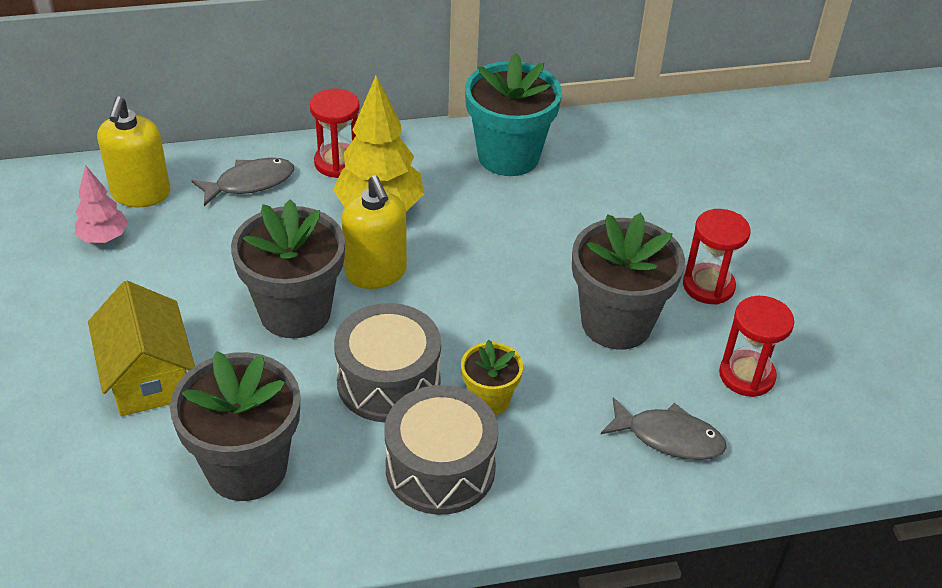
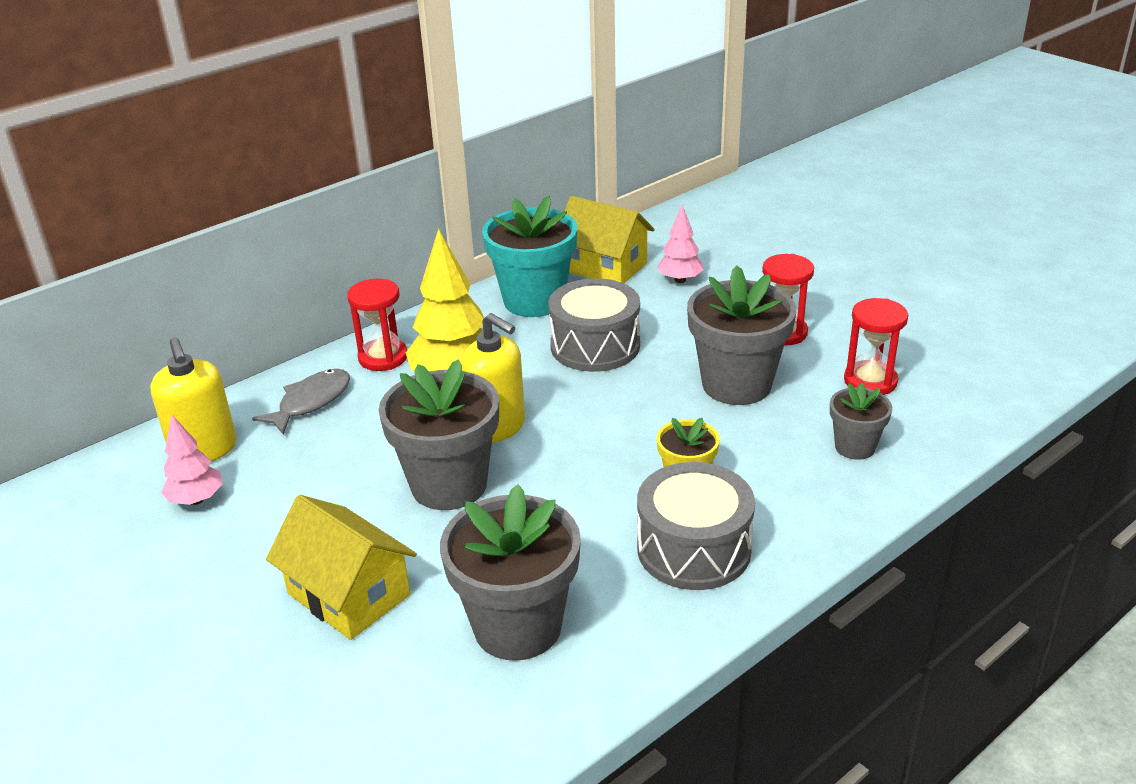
camera: 25 degrees left, 10 degrees down
grey drum [334,303,441,422] -> grey drum moved to [548,278,640,372]
grey fish [601,397,727,460] -> grey flower pot [830,383,892,460]
none -> yellow house [565,196,654,283]
none -> pink tree [657,205,704,283]

